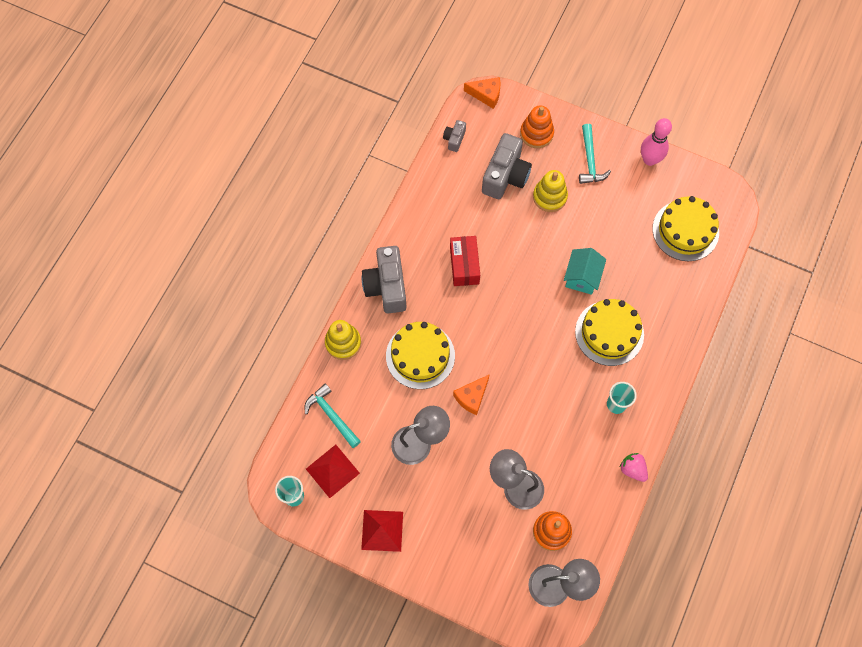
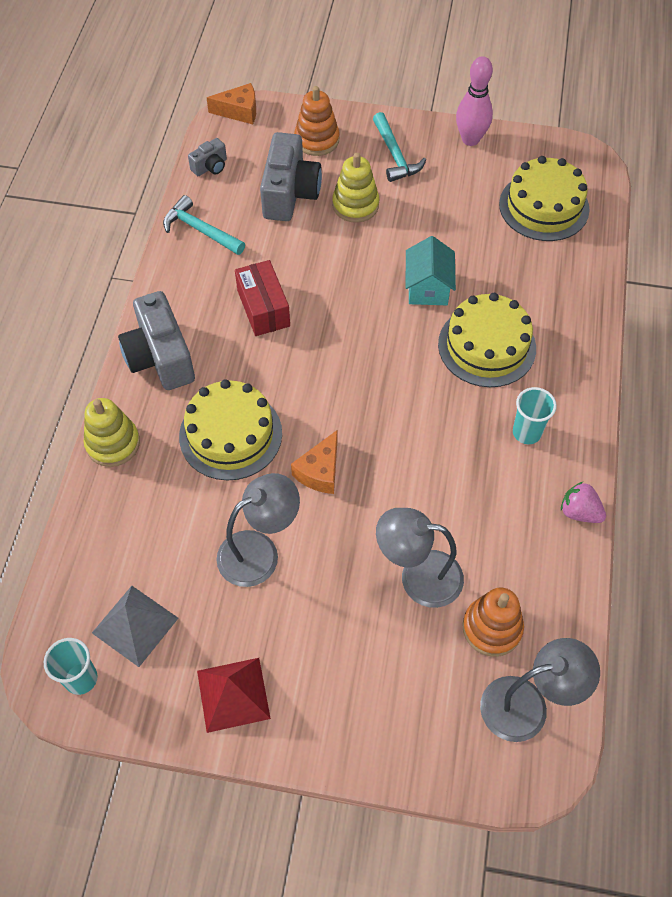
camera: 15 degrees left, 10 degrees down
turquoise hammer [305,384,361,448] -> turquoise hammer moved to [163,195,245,255]
red pyramid [306,445,360,498] -> grey pyramid [92,586,178,667]
grey camera [443,120,466,152] -> grey camera turned 135 degrees counterclockwise [188,138,227,176]

